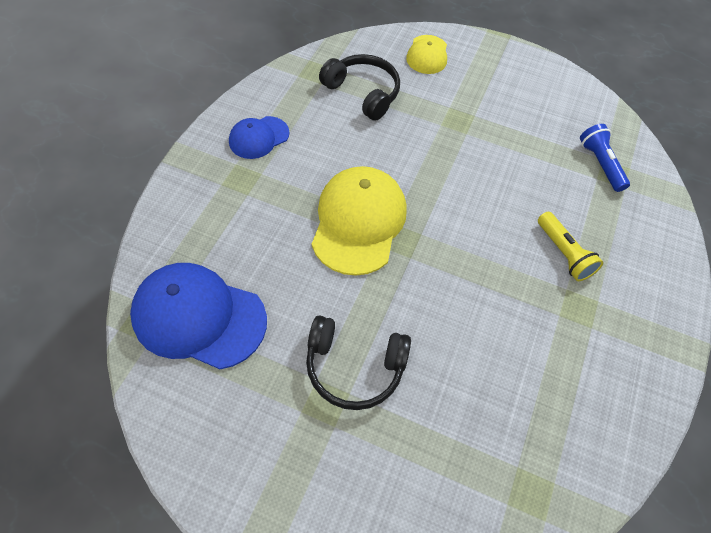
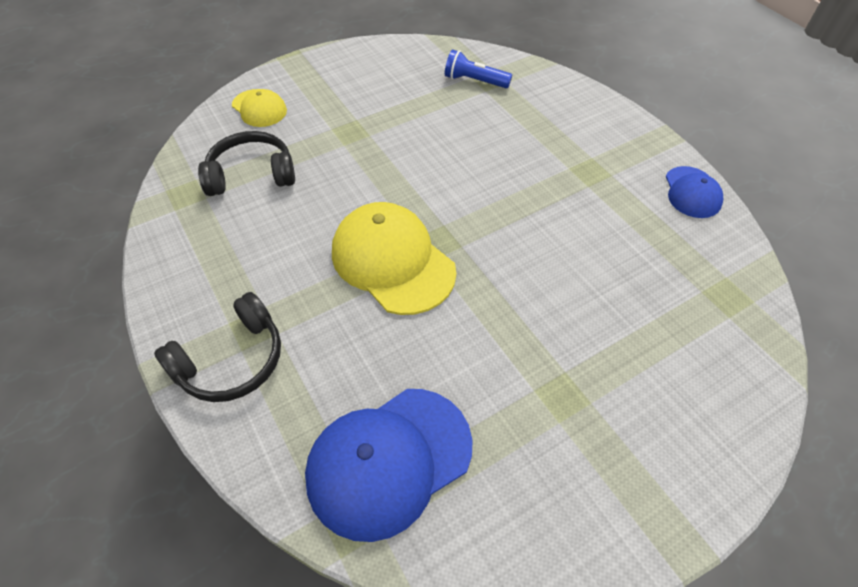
camera: 50 degrees left, 5 degrees down
blue cap [229,116,289,159] -> blue cap moved to [666,166,723,218]
black headphones [306,315,411,410] -> black headphones moved to [154,292,281,402]
yellow flashlight [538,212,603,281] -> none

